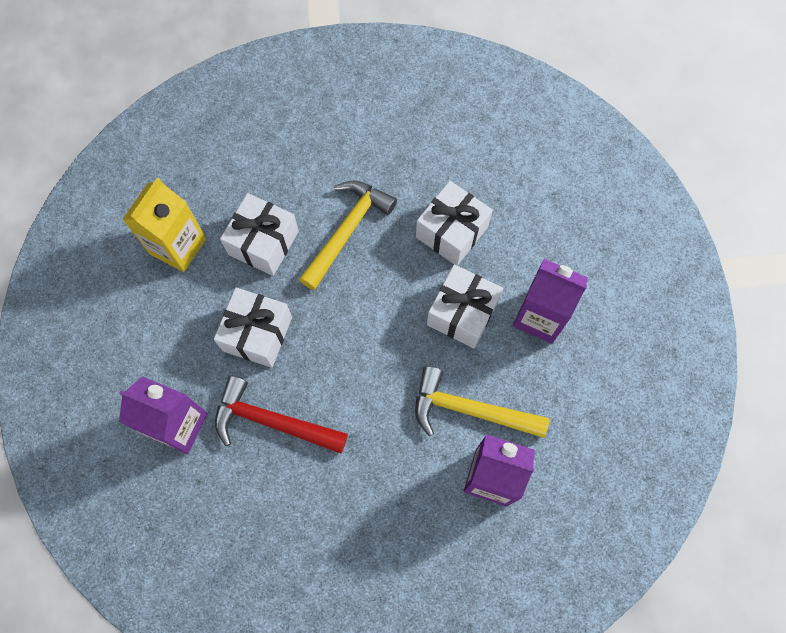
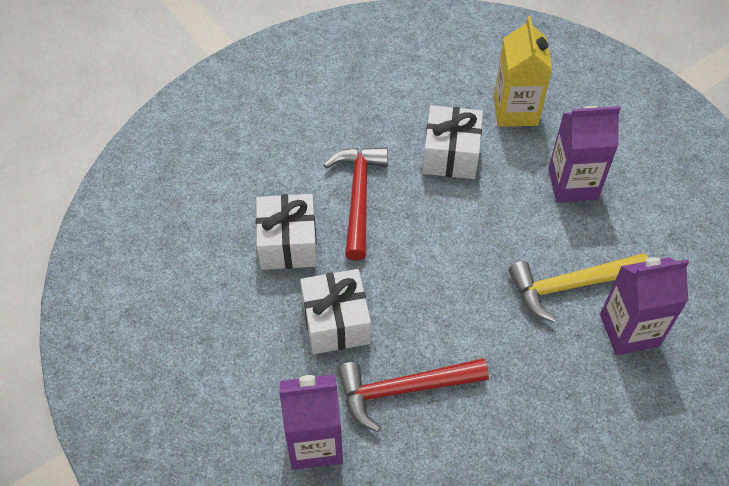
camera: 30 degrees left, 15 degrees down
yellow carton [122,178,206,272] -> yellow carton moved to [494,16,552,127]
yellow hammer [299,180,397,290] -> red hammer [324,147,388,260]
white gift [427,264,503,348] -> none

